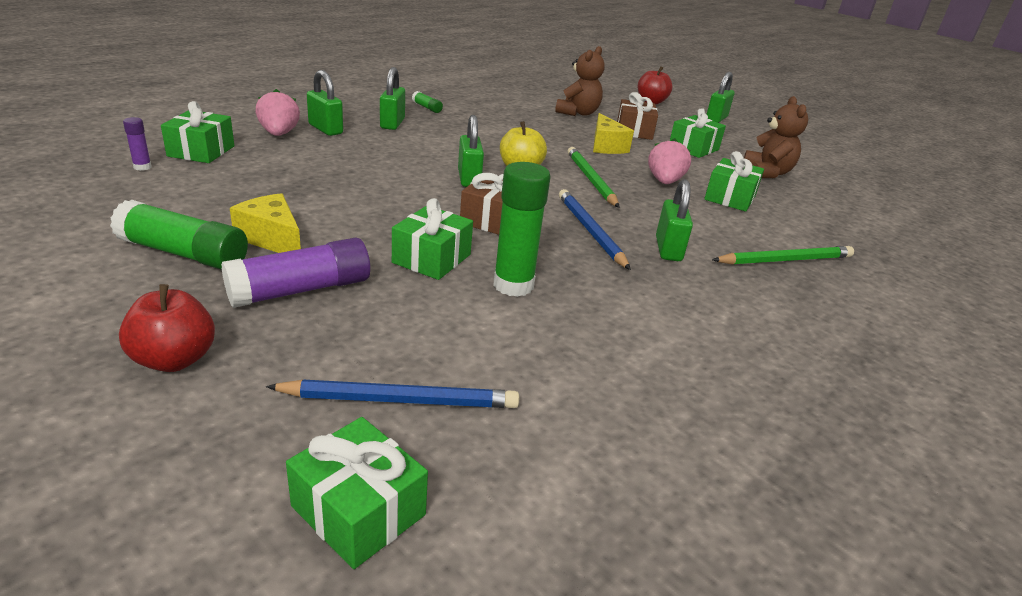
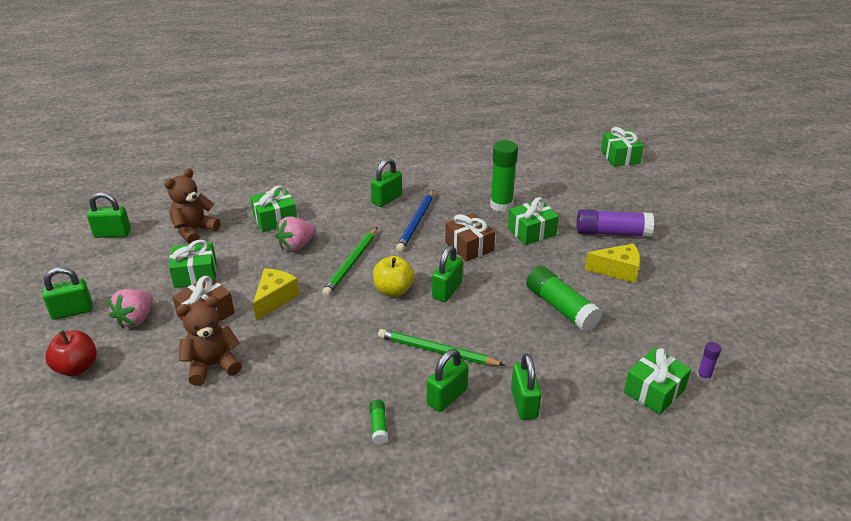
camera: 140 degrees left, 5 degrees up
green glue stick [110,200,248,270] -> green glue stick moved to [526,266,602,332]
red apple [119,284,215,372] -> none
yellow cheese [230,193,301,253] -> yellow cheese turned 75 degrees counterclockwise [584,244,640,283]
pink strawberry [255,89,300,136] -> pink strawberry moved to [108,289,153,329]
blue pencil [266,380,519,408] -> none
green pencil [712,246,854,265] -> green pencil moved to [378,329,504,366]
none -> green padlock [87,192,131,238]

